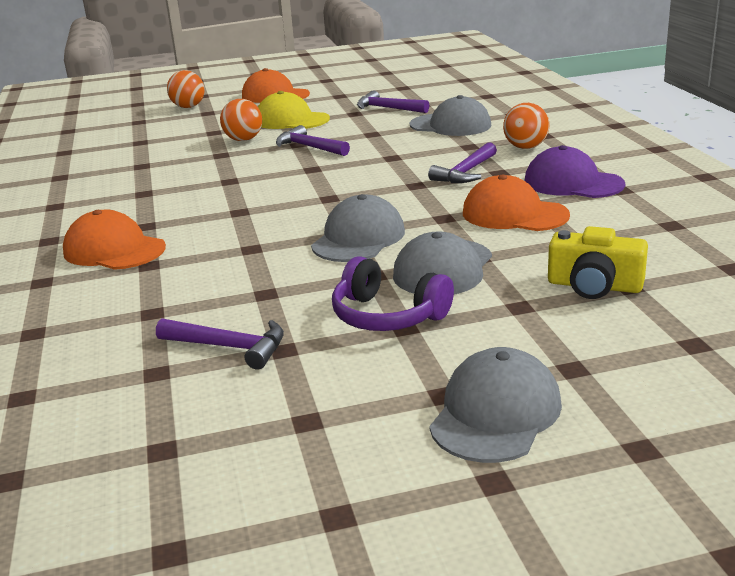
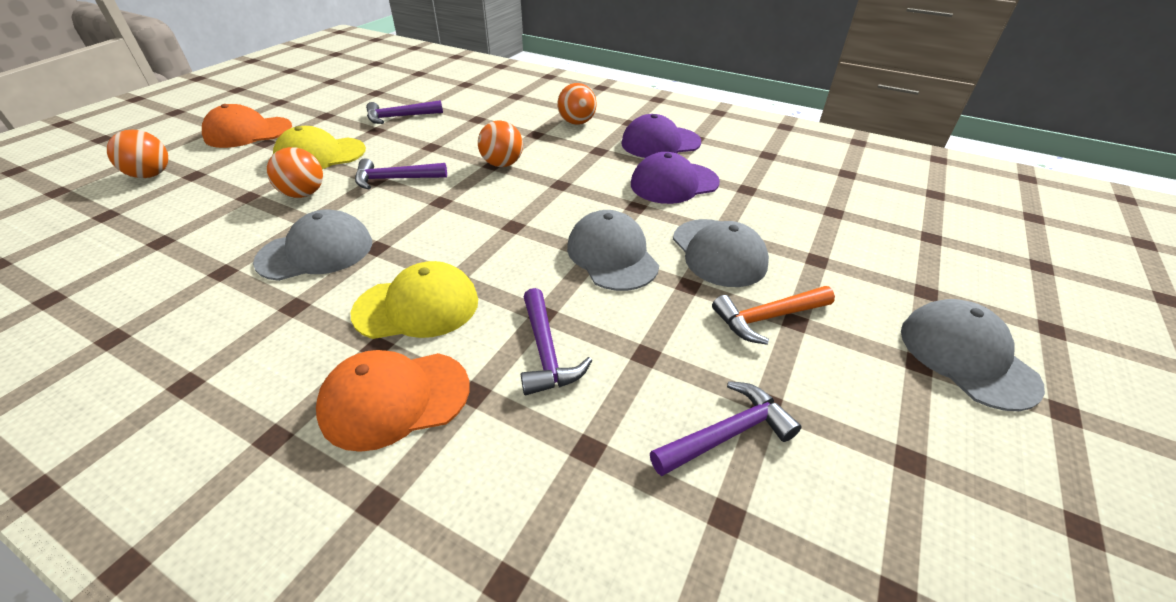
camera: 50 degrees left, 15 degrees up
purple headphones [332,256,454,331] -> orange hammer [712,286,835,345]
grey cap [410,95,491,136] -> grey cap moved to [253,209,372,281]
purple hammer [428,142,497,183] -> purple hammer moved to [521,288,592,395]
orange cap [463,174,570,231] -> purple cap [631,152,720,204]
yellow camera [548,226,648,299] -> none
none -> yellow cap [351,261,478,339]
none -> orange ball [478,120,523,167]

